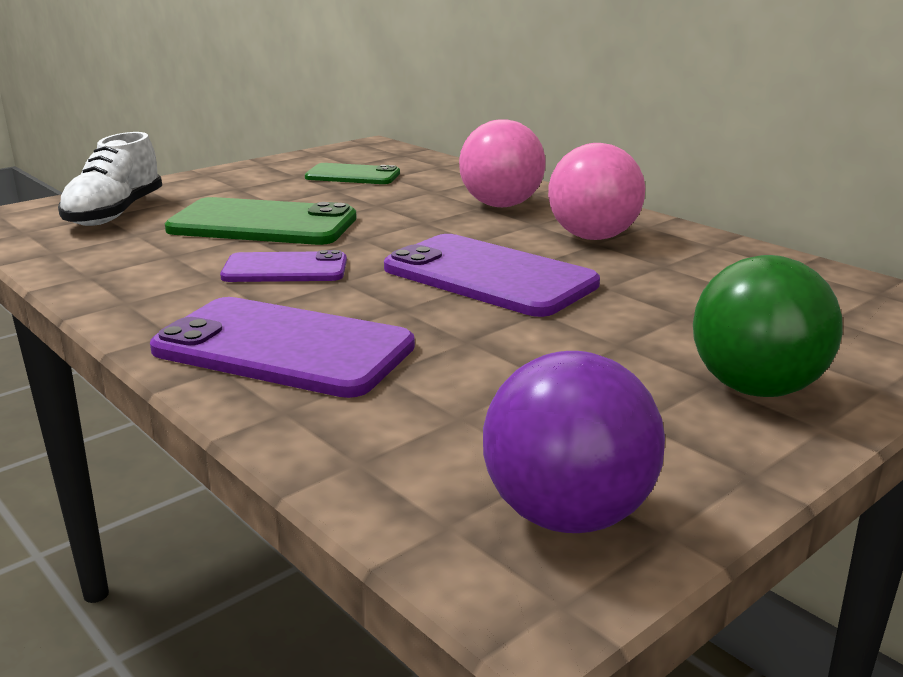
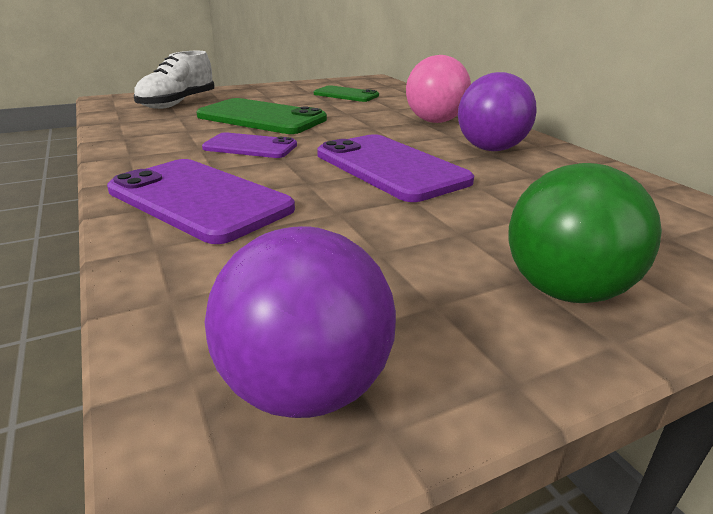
camera: 15 degrees right, 5 degrees up
pink ball [548,143,645,240] -> purple ball [458,72,537,151]

